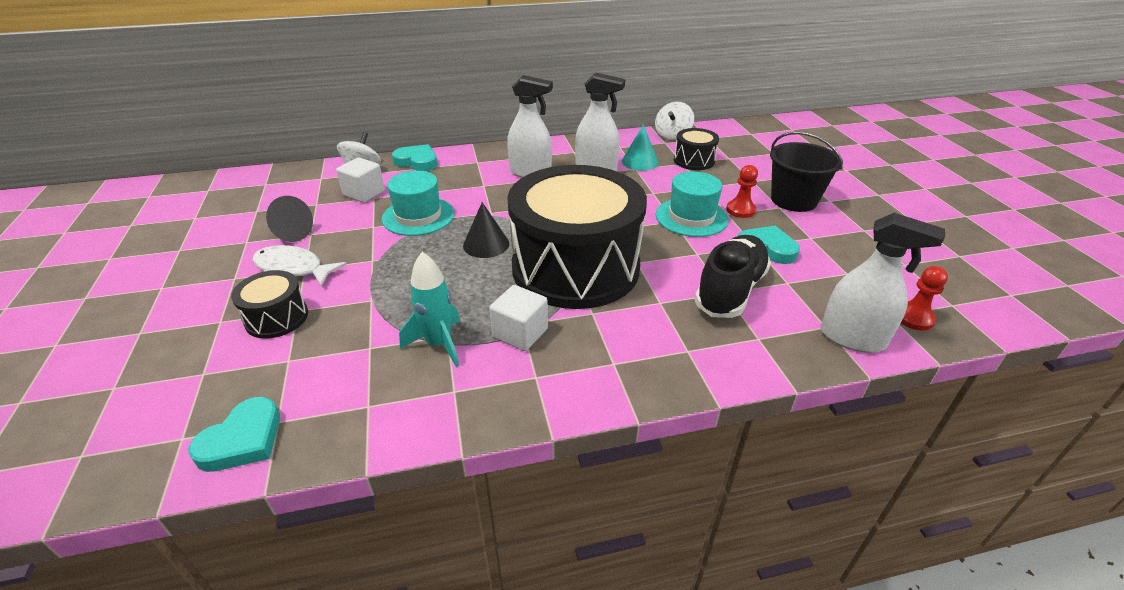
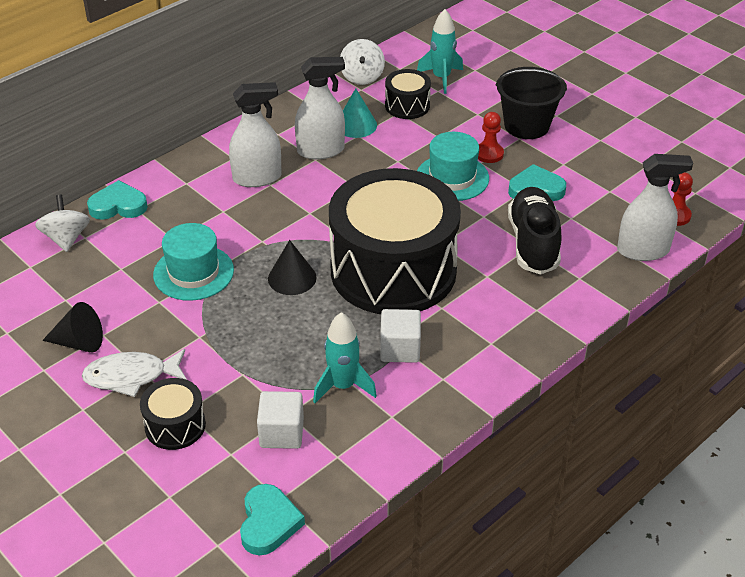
camera: 30 degrees left, 5 degrees up
white cube [336,157,385,203] -> white cube moved to [257,391,304,449]
none -> turquoise rocket [417,9,463,94]

